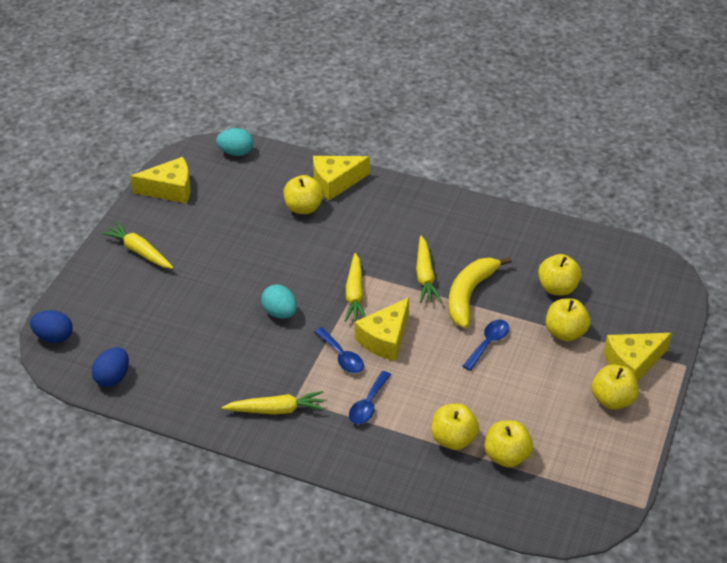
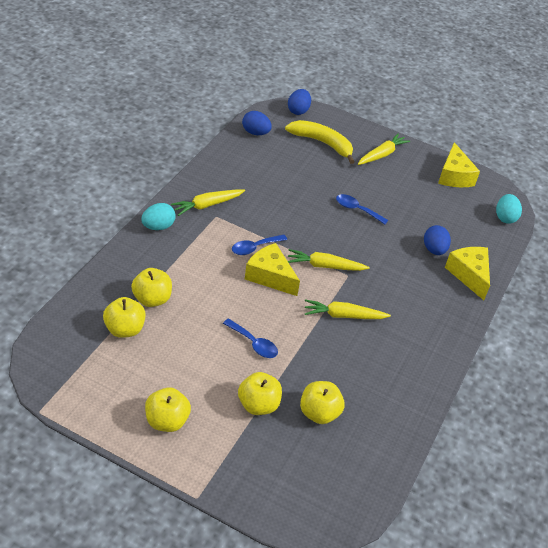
camera: 90 degrees right, 0 degrees up
yellow carrot [222,391,325,415] -> yellow carrot turned 60 degrees clockwise [171,189,245,216]
turquoise egg [261,285,297,319] -> turquoise egg moved to [141,203,176,230]
yellow apple [284,175,324,214] -> blue egg [424,225,451,255]
blue spoon [349,371,391,424] -> blue spoon moved to [336,194,388,225]
yellow banana [449,257,512,328] -> yellow banana moved to [285,120,355,164]
yellow cheese [604,333,672,382] -> none

